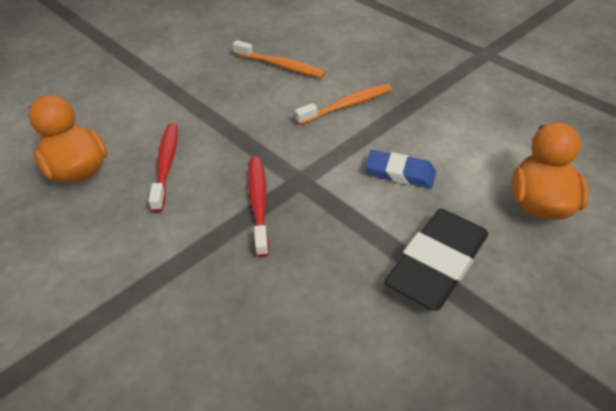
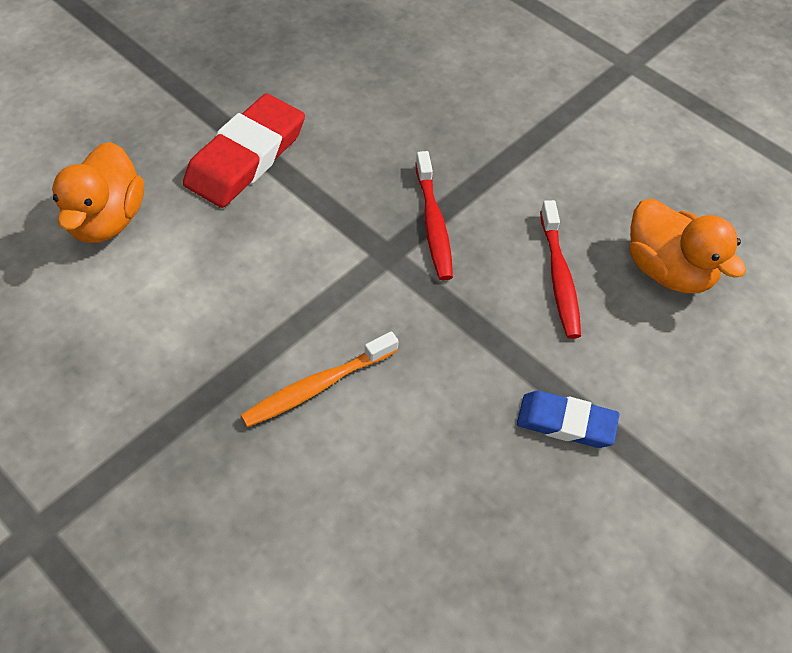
camera: 175 degrees right, 10 degrees up
orange toothbrush [233,40,325,78] -> none
blue eraser [365,150,436,188] -> blue eraser moved to [517,391,620,448]
black eraser [384,209,489,311] -> red eraser [183,94,305,208]

